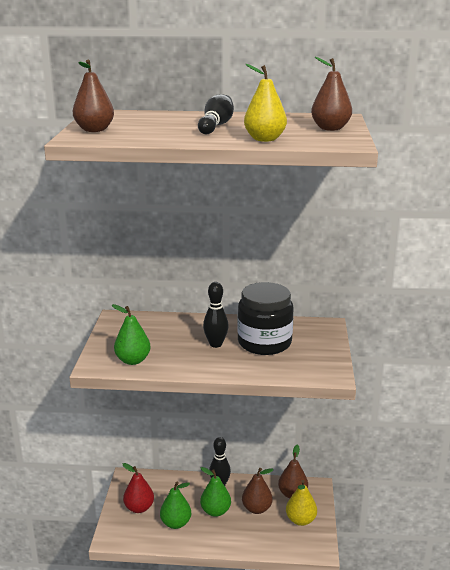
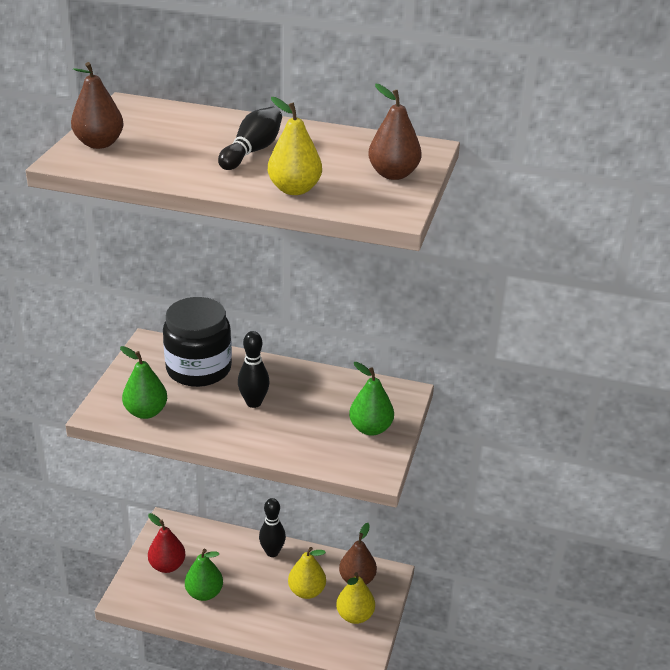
camera: 10 degrees right, 10 degrees up
green pear [200,467,231,517] -> green pear moved to [349,362,394,436]
black jar [237,282,293,355] -> black jar moved to [163,297,232,387]
brown pear [242,468,273,514] -> yellow pear [288,547,326,599]

